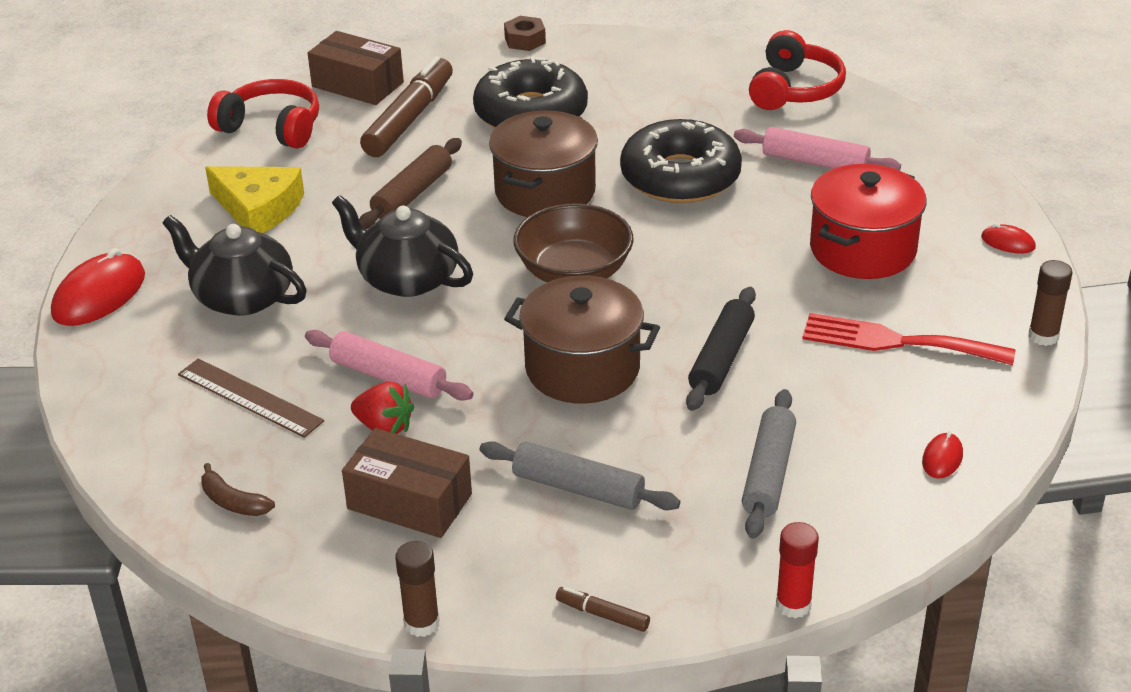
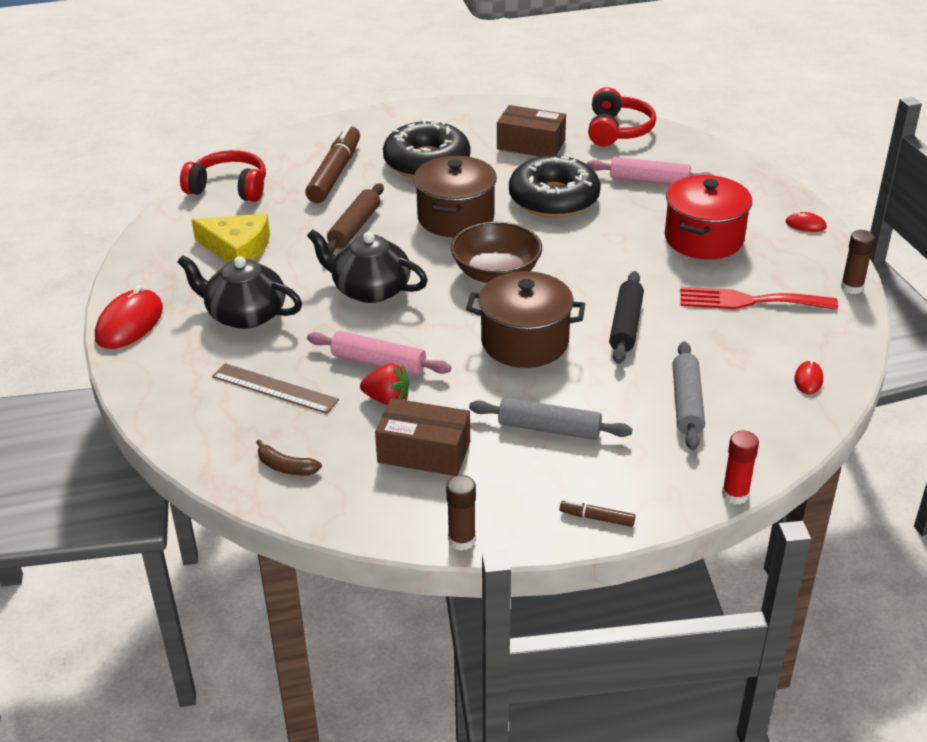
camera: 10 degrees left, 0 degrees up
brown box [308,31,404,105] -> brown box moved to [497,105,566,157]
brown nut [504,16,546,51] -> none

